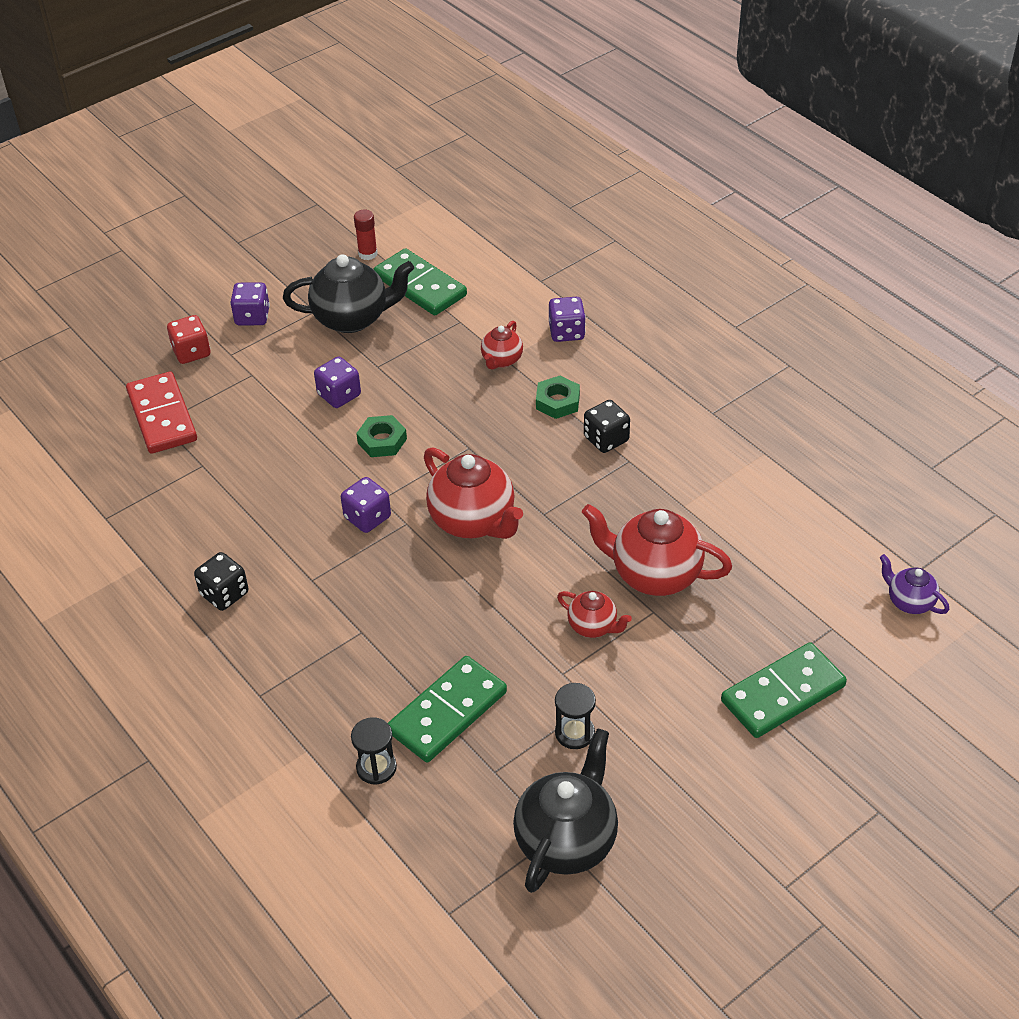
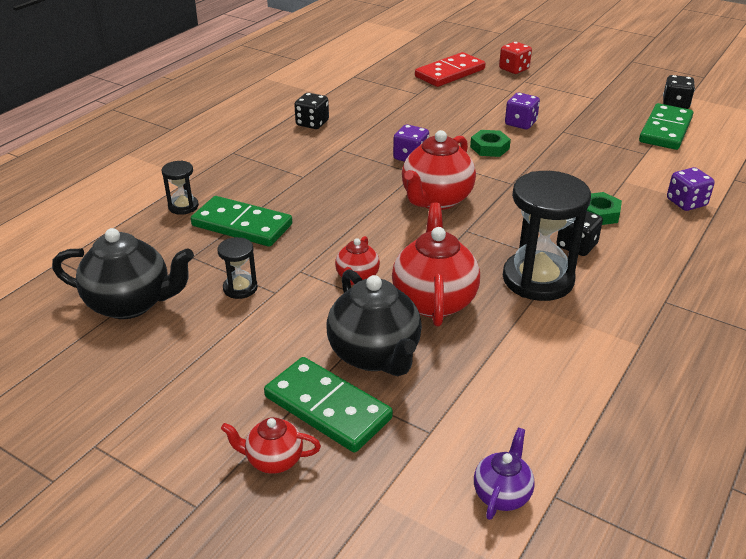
camera: 70 degrees right, 10 degrees down
purple dice [230,282,270,325] -> none
black teapot [283,254,414,333] -> black teapot moved to [326,269,422,376]
red glue stick [354,210,378,260] -> black dice [663,75,695,109]
red teapot [481,321,523,370] -> red teapot moved to [221,417,321,474]
none -> black hourglass [503,171,591,301]

